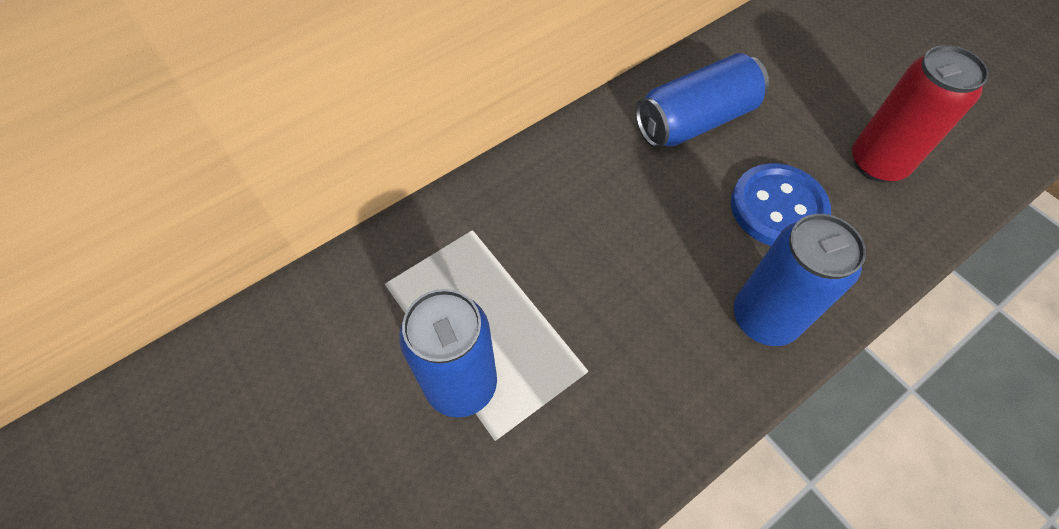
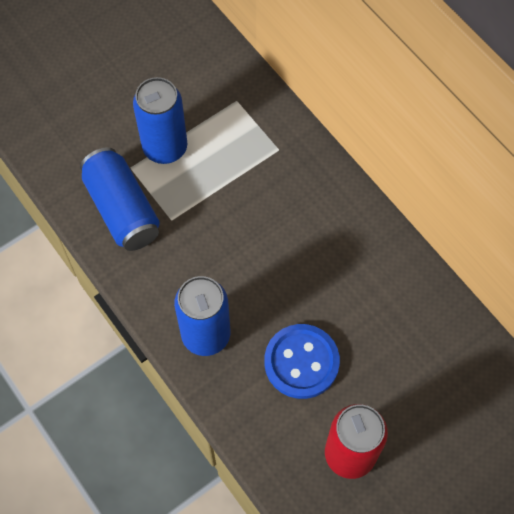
camera: 90 degrees right, 5 degrees up
blue can [635,53,769,148] -> blue can moved to [80,147,160,251]

